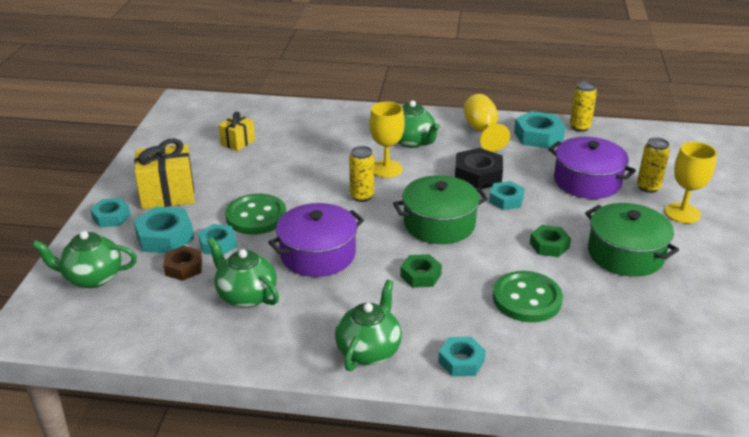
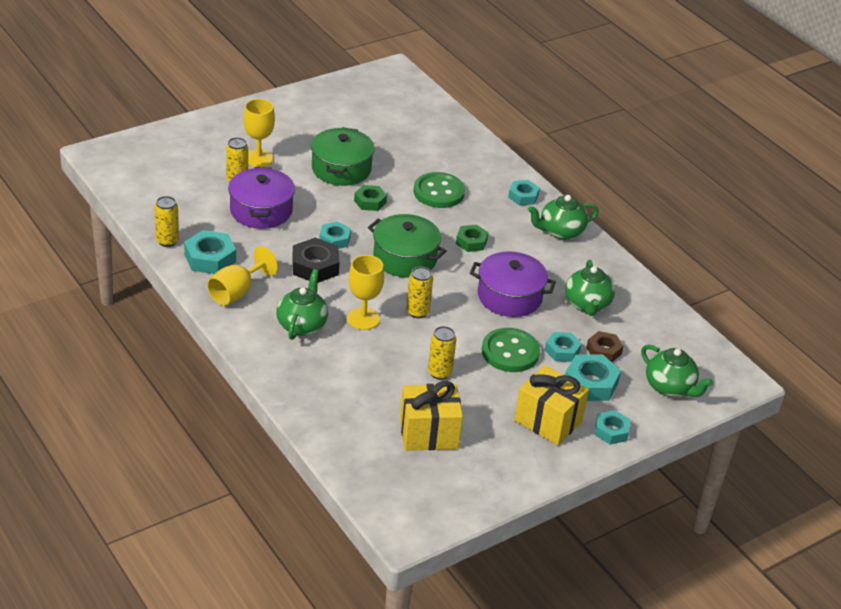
camera: 135 degrees left, 5 degrees up
yellow gift [218,112,255,151] -> yellow gift [400,381,463,451], size x1.73
none -> yellow can [428,326,456,380]

